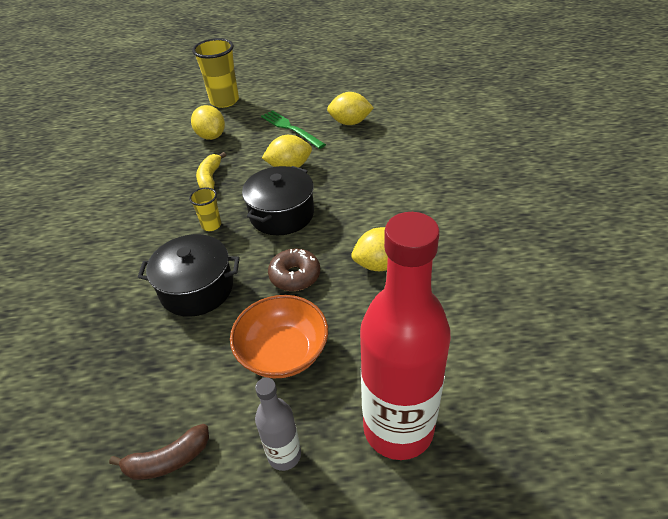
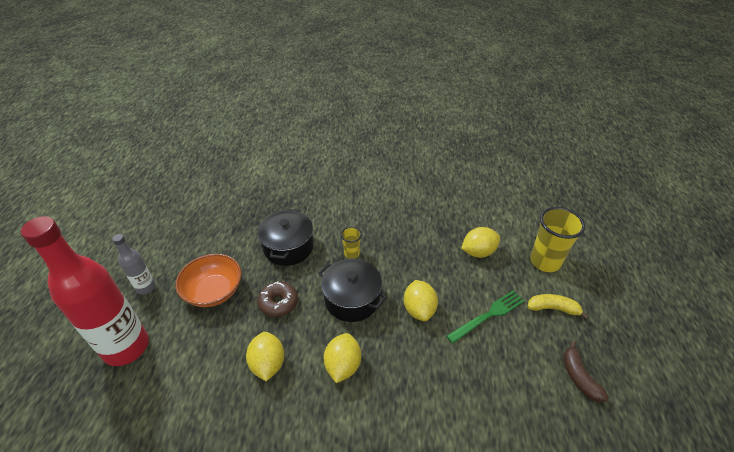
camera: 95 degrees right, 0 degrees up
brown banana [109,424,209,480] -> brown banana moved to [563,341,609,402]
yellow banana [196,152,226,189] -> yellow banana moved to [528,294,589,319]
yellow lemon [327,92,374,125] -> yellow lemon moved to [324,333,361,383]

